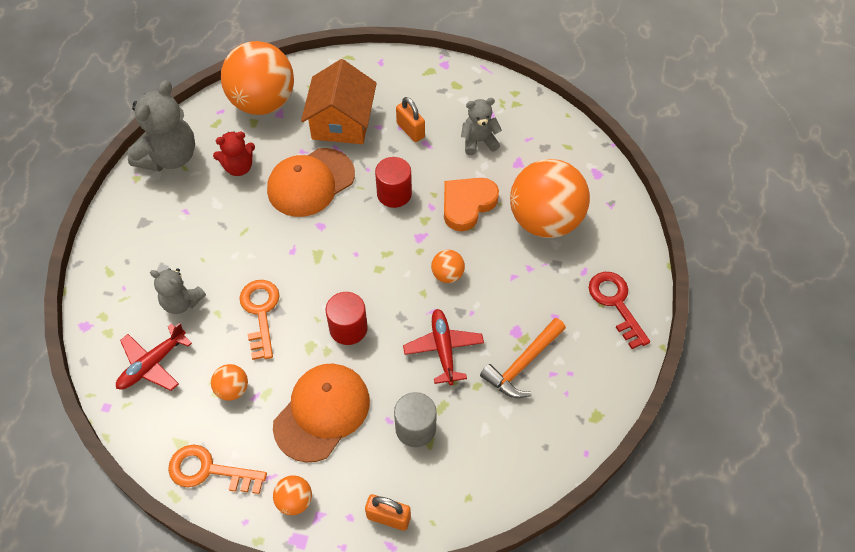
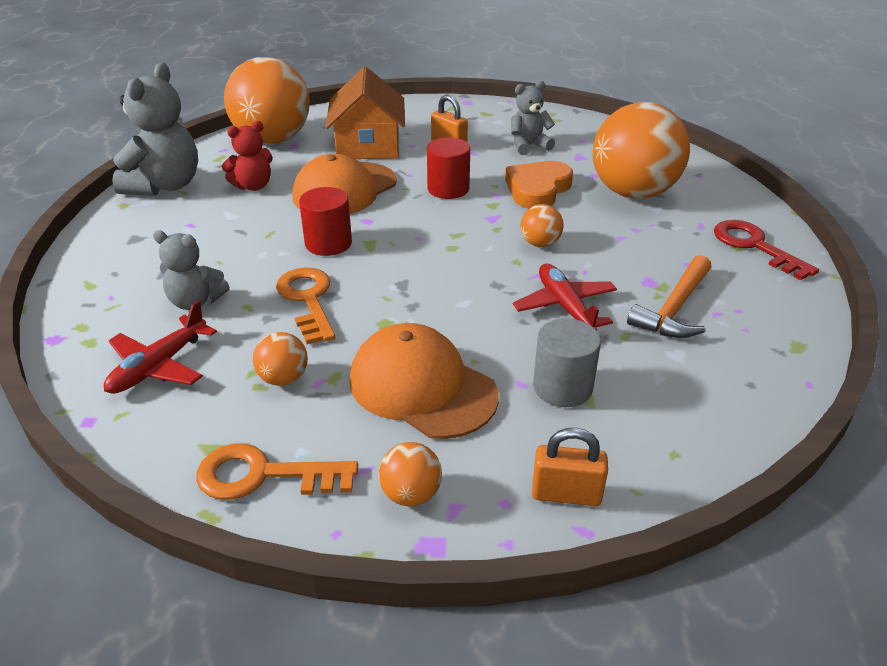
camera: 10 degrees left, 20 degrees down
orange cap [273,364,370,463] -> orange cap turned 75 degrees counterclockwise [349,323,499,439]
red cylinder [325,292,368,345] -> red cylinder moved to [299,187,352,256]

